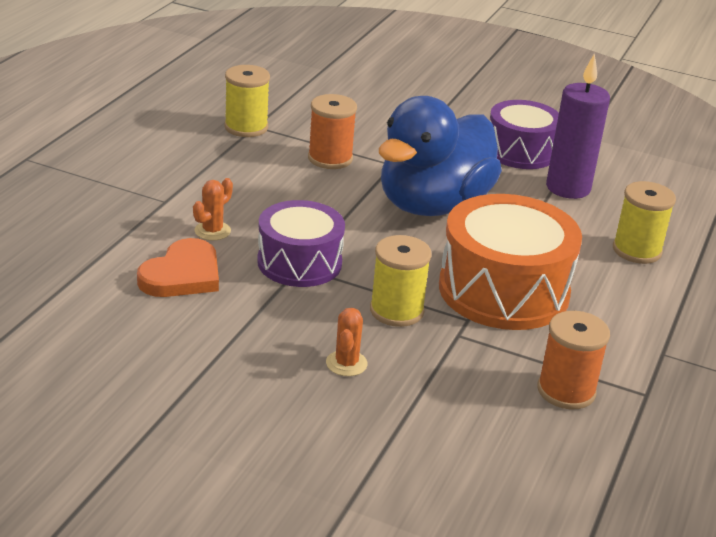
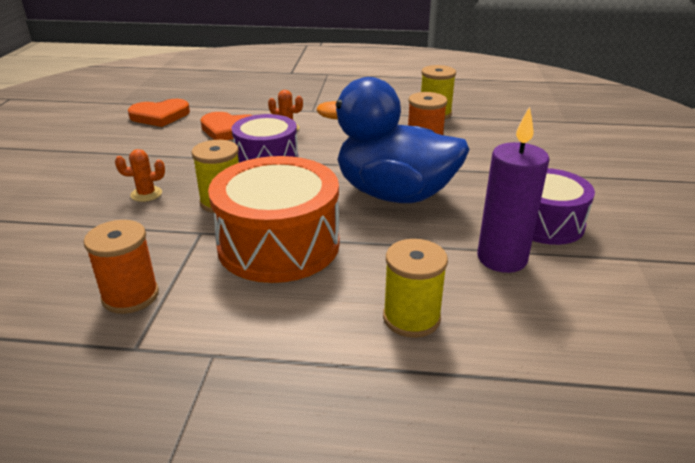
camera: 75 degrees right, 0 degrees up
none -> orange heart [128,99,190,127]

